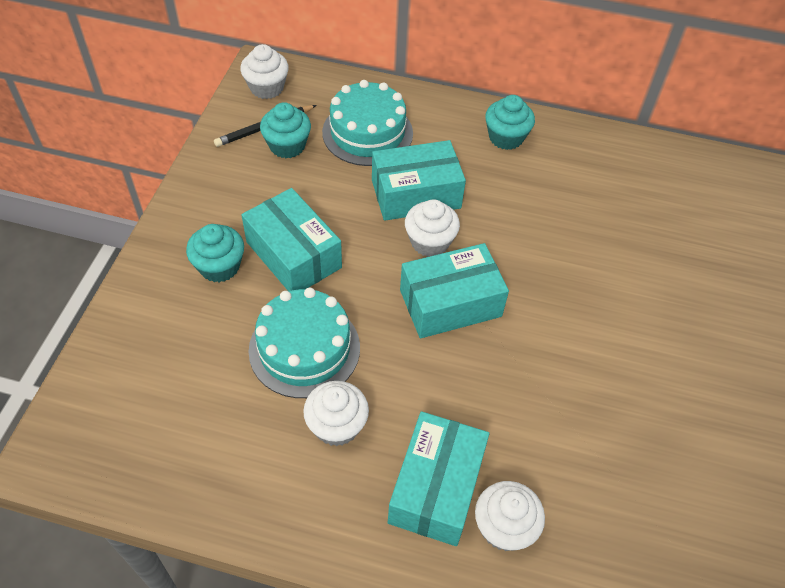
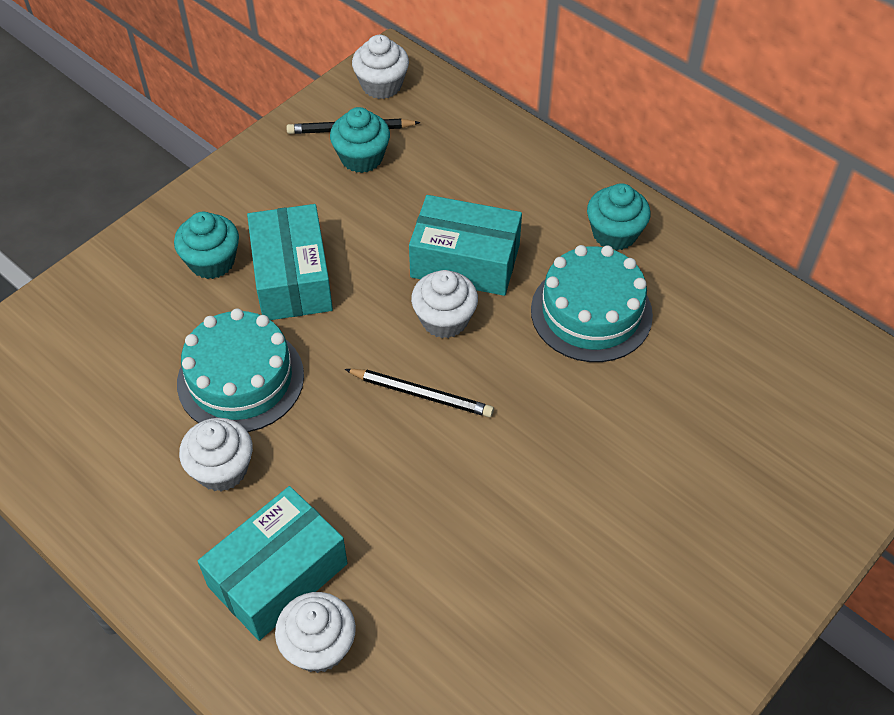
camera: 30 degrees right, 0 degrees up
turquoise cake [322,80,413,166] -> turquoise cake moved to [531,245,653,362]
turquoise box [400,243,509,338] -> black pencil [345,369,494,417]

